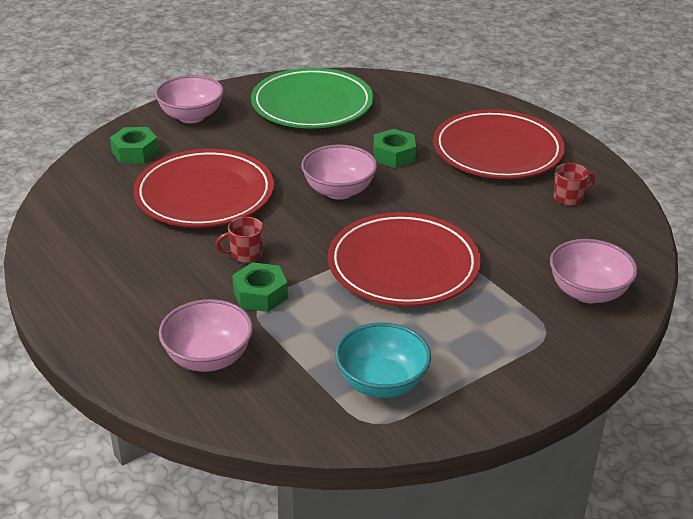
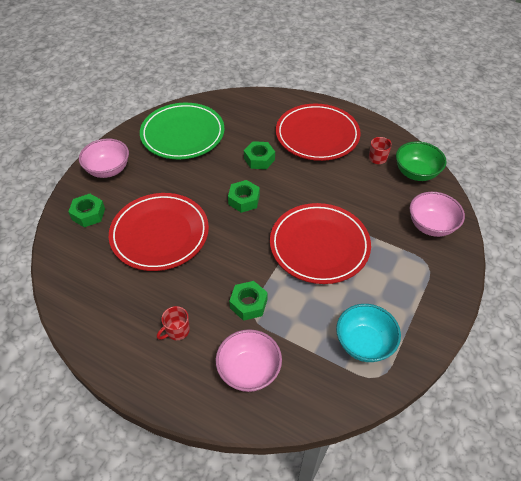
camera: 25 degrees left, 15 degrees up
red mug [215,217,263,263] -> red mug moved to [157,306,190,340]
pink bowl [301,144,377,200] -> green nut [228,180,260,213]
none -> green bowl [396,141,447,181]

